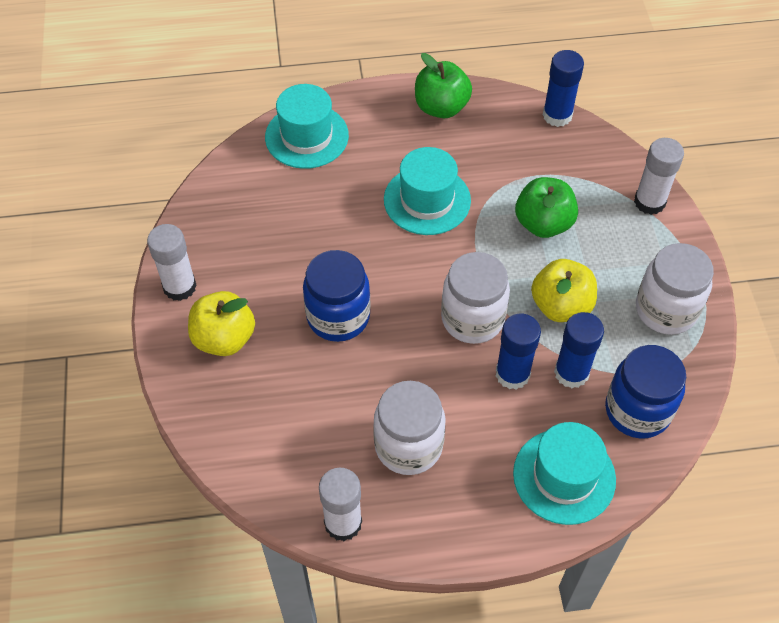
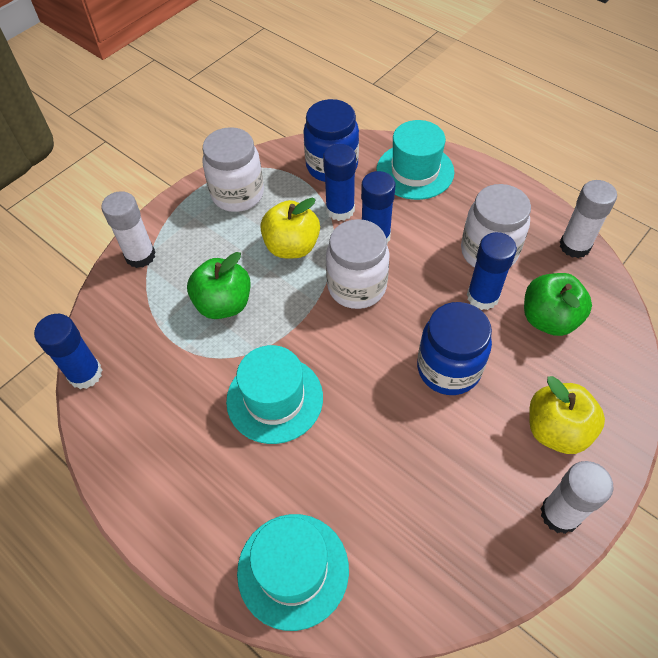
camera: 130 degrees left, 0 degrees up
green apple [415,53,472,118] -> green apple moved to [524,273,592,336]
none -> blue glue stick [467,232,517,310]

